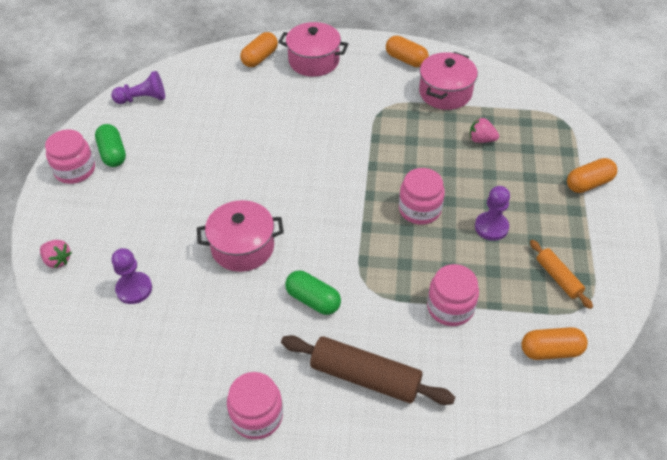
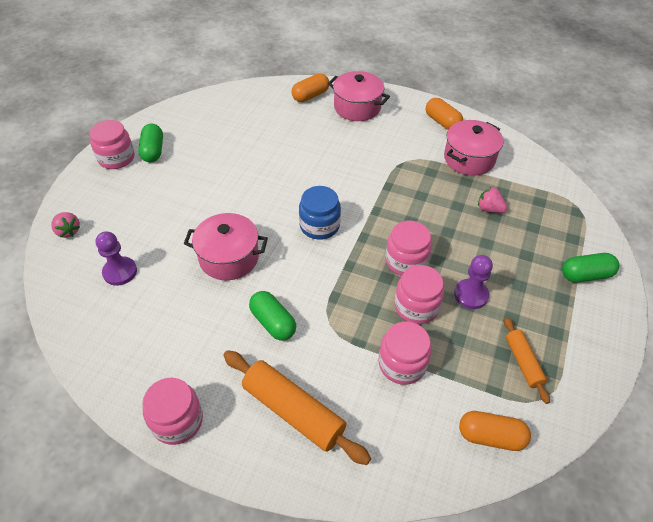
camera: 15 degrees right, 0 degrees up
purple pawn [111,71,165,104] -> none
brown rolling pin [281,335,455,405] -> orange rolling pin [223,350,371,465]
orange capsule [567,158,617,193] -> green capsule [562,253,619,283]
none -> blue jar [299,186,341,240]
none -> pink jar [394,265,444,324]

